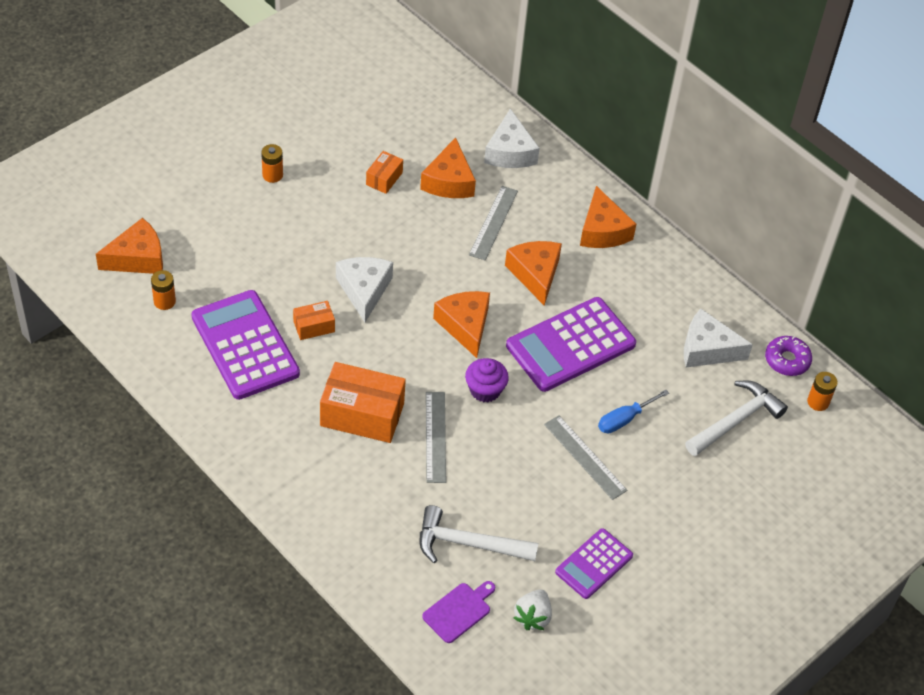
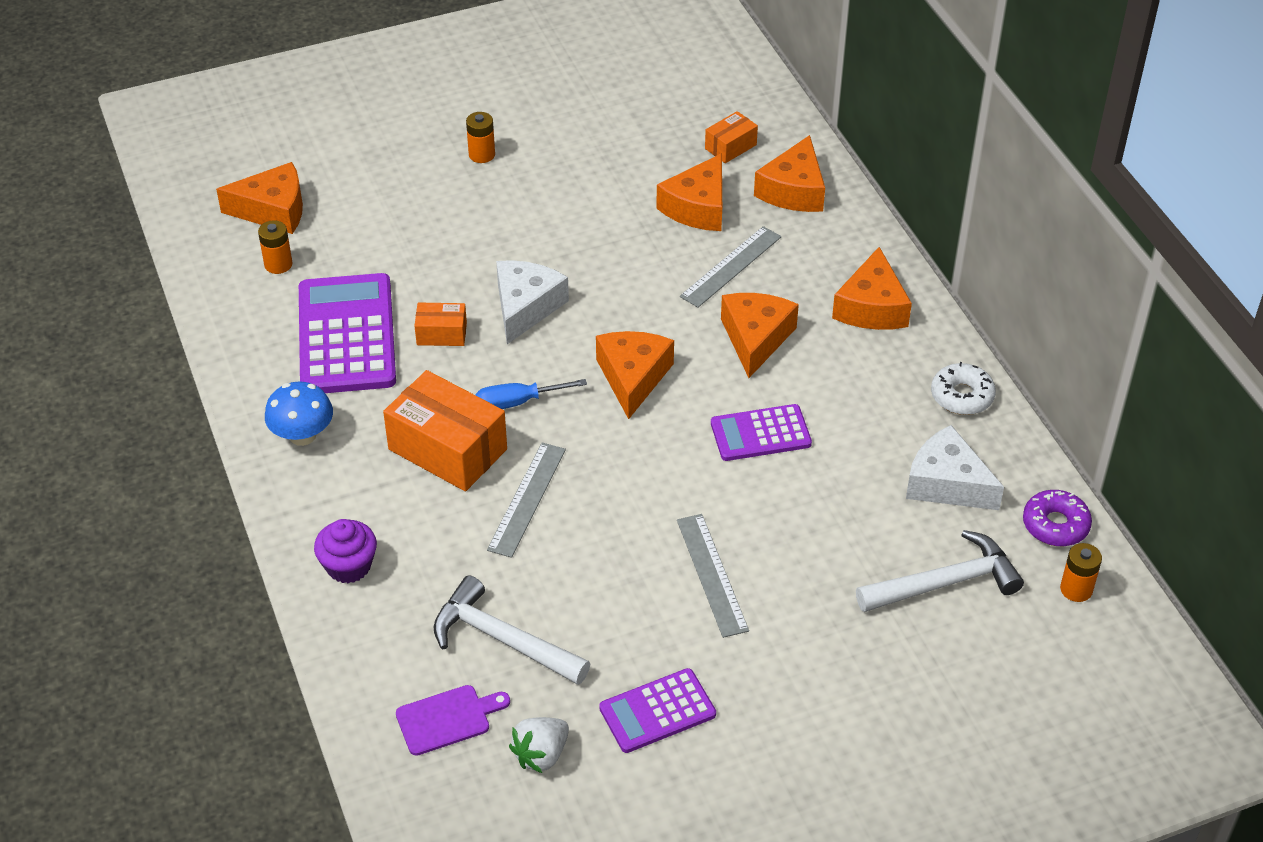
camera: 25 degrees right, 5 degrees down
orange box [366,151,403,194] -> orange box moved to [705,111,758,163]
purple cupcake [465,358,509,402] -> purple cupcake moved to [314,519,377,583]
white cheese [484,108,540,168] -> orange cheese [754,135,825,212]
purple calculator [506,297,636,392] -> purple calculator [711,404,812,461], size x0.57
blue screwdriver [598,390,669,433] -> blue screwdriver moved to [475,379,587,409]
none -> blue mushroom [265,381,333,446]
none -> white donut [931,362,996,415]

